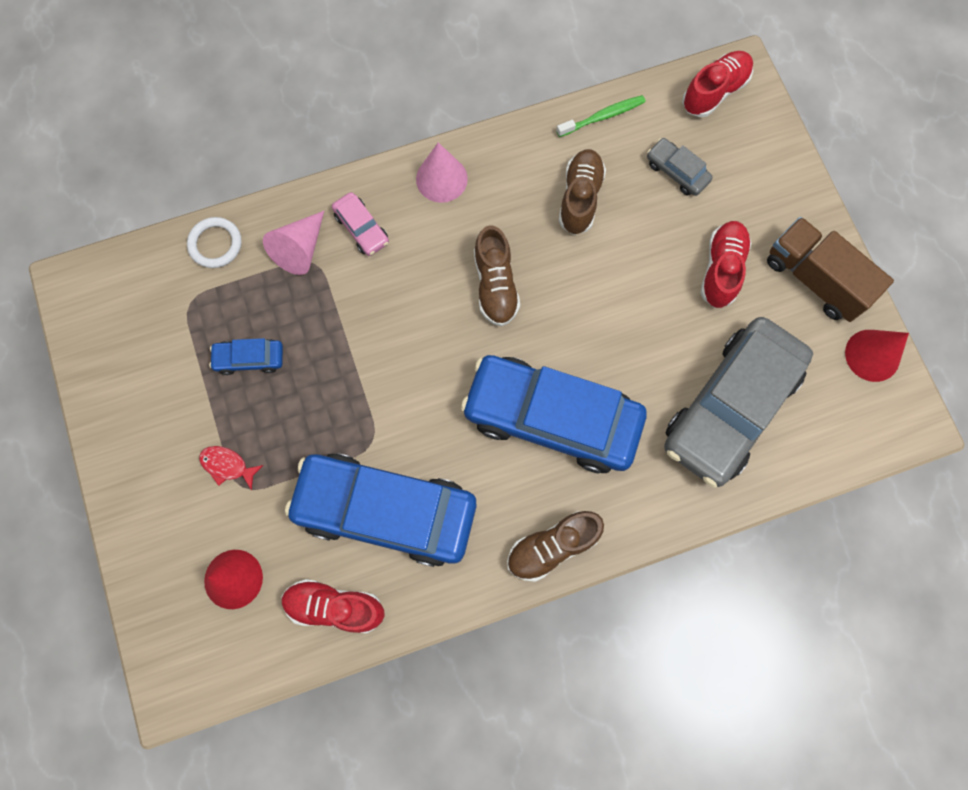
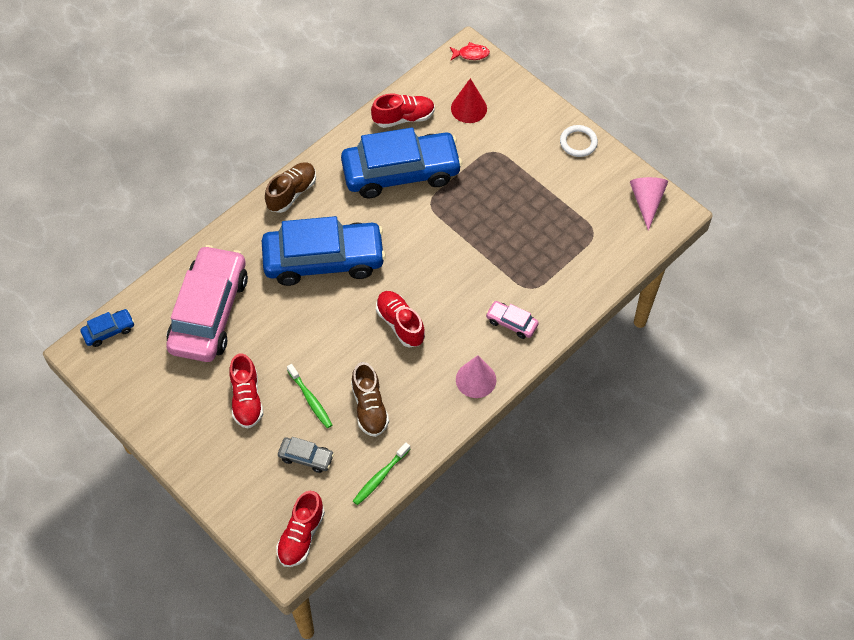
camera: 155 degrees right, 15 degrees down
white ring [187,217,242,268] -> white ring moved to [560,125,598,157]
red fish [199,446,264,490] -> red fish moved to [450,42,490,60]
blue car [209,338,283,375] -> blue car moved to [80,309,134,347]
pink cone [263,211,324,275] -> pink cone moved to [630,177,668,231]
brown shoe [474,225,520,326] -> red shoe [376,291,425,347]
grey car [664,317,813,487] -> pink car [166,245,248,362]
brown truck [767,217,894,322] -> none
red cone [845,330,909,382] -> none
none -> green toothbrush [287,364,332,428]

